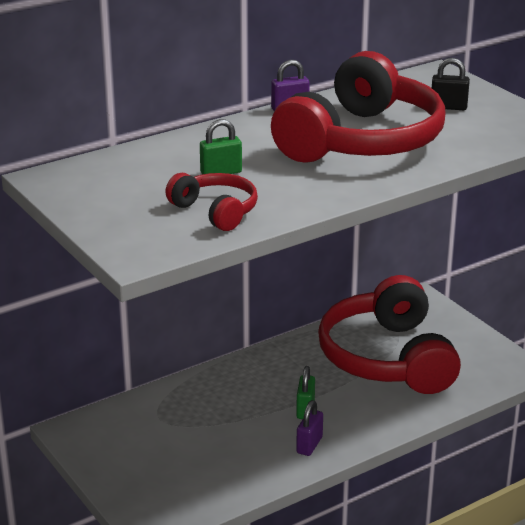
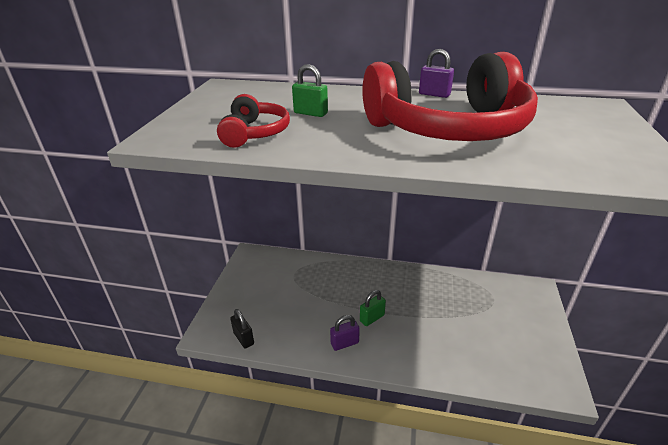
camera: 45 degrees right, 5 degrees up
red headphones [318,275,461,394] -> none
black padlock [432,58,470,110] -> black padlock moved to [230,309,254,349]

